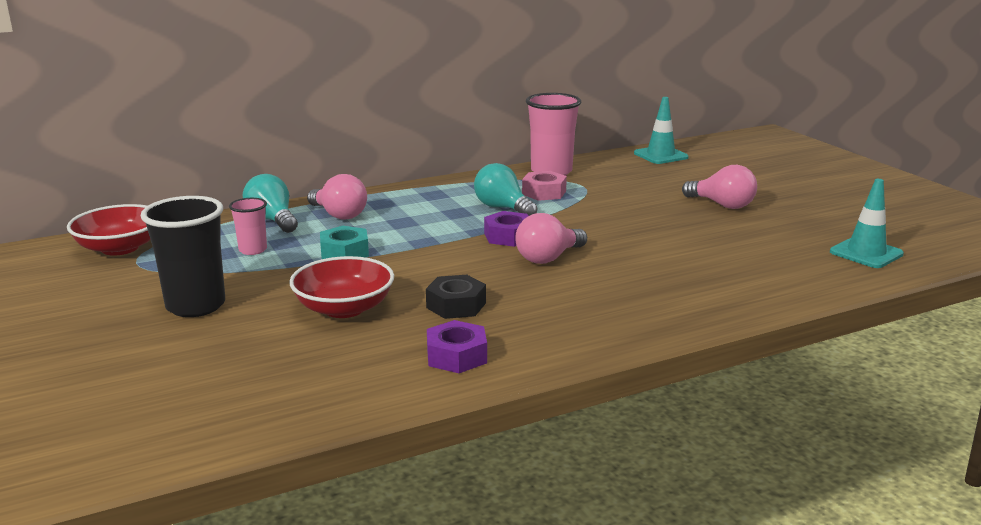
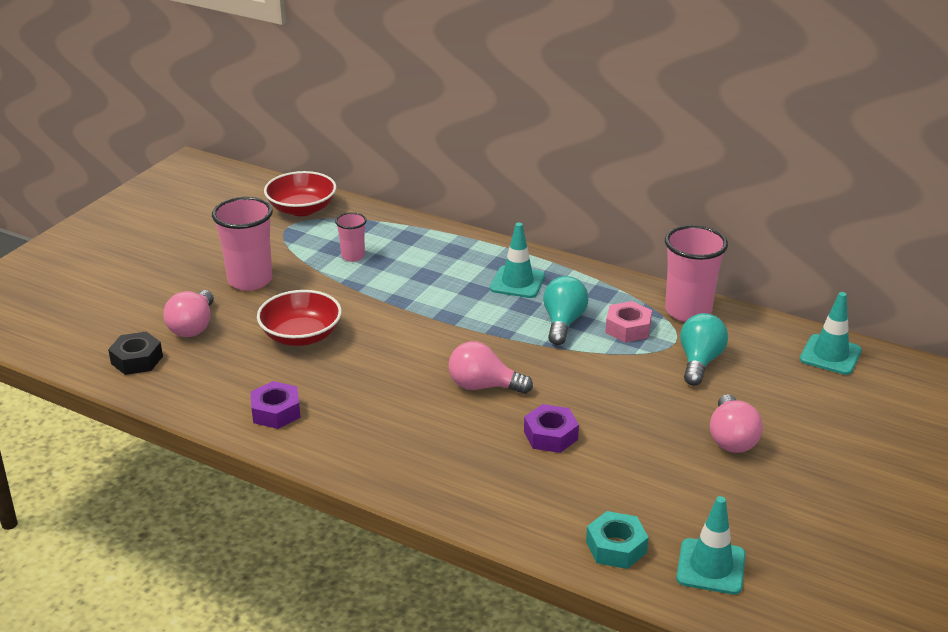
camera: 55 degrees right, 10 degrees up
black cup [141,196,225,317] -> pink cup [212,197,273,291]
turquoise light bulb [242,174,298,233] -> turquoise light bulb moved to [680,313,728,386]
pink light bulb [307,174,367,220] -> pink light bulb moved to [163,290,214,337]
turquoise nut [320,226,369,259] -> turquoise nut moved to [586,511,649,569]
black nut [426,275,486,319] -> black nut moved to [108,332,163,375]
purple nut [484,211,529,247] -> purple nut moved to [524,404,579,453]
none -> turquoise traffic cone [490,223,545,298]

